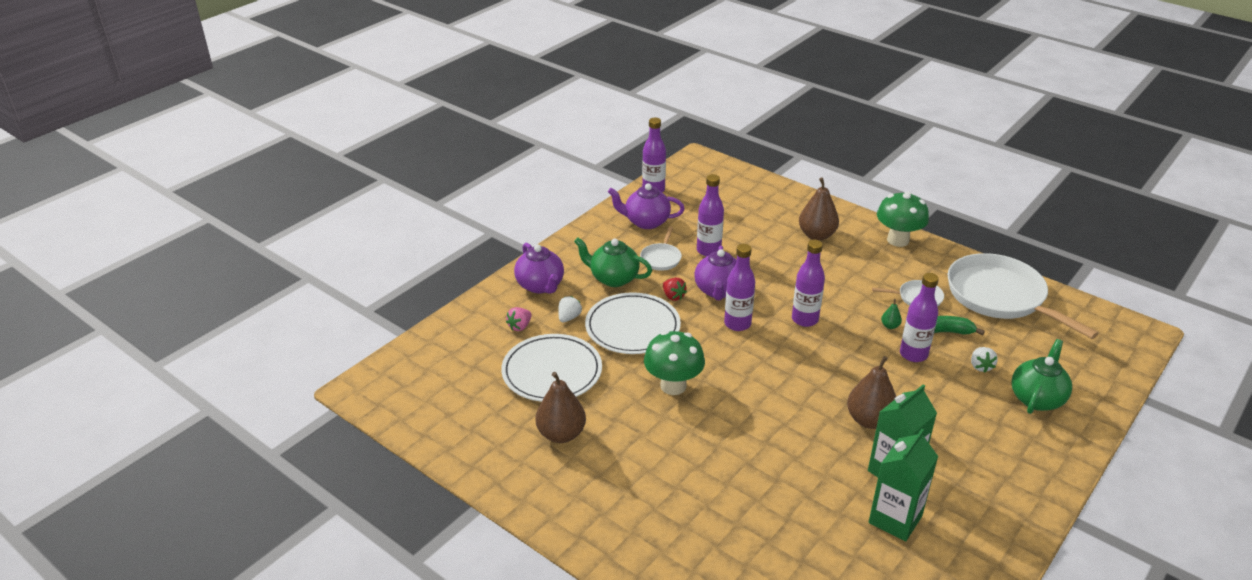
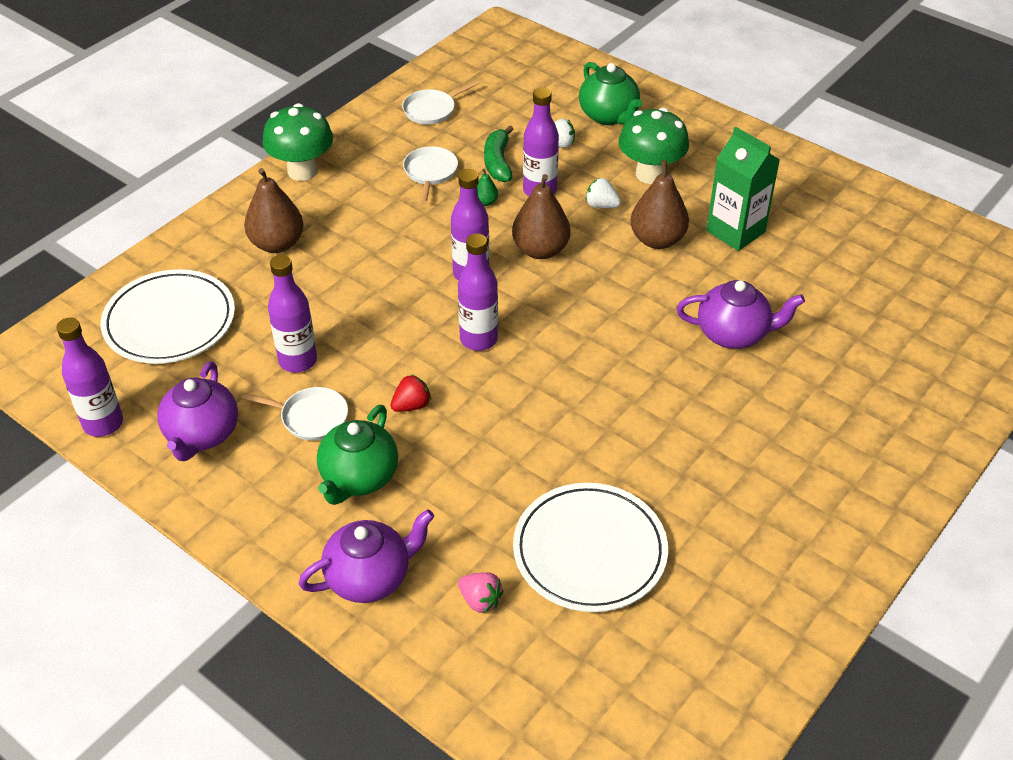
camera: 90 degrees left, 10 degrees up
brown pear [535,372,586,443] -> brown pear moved to [512,174,571,259]
white strawberry [558,296,582,322] -> white strawberry moved to [586,178,621,208]
white plate [585,292,681,354] -> white plate moved to [101,269,235,364]
green mushroom [644,331,705,395] -> green mushroom moved to [619,108,689,184]
purple teapot [694,245,737,300] -> purple teapot moved to [676,280,805,349]
green carton [869,429,938,541] -> none
white pan [947,253,1099,339] -> white pan [402,80,479,124], size x0.45
green teapot [1011,339,1072,414] -> green teapot turned 150 degrees counterclockwise [579,62,642,125]

